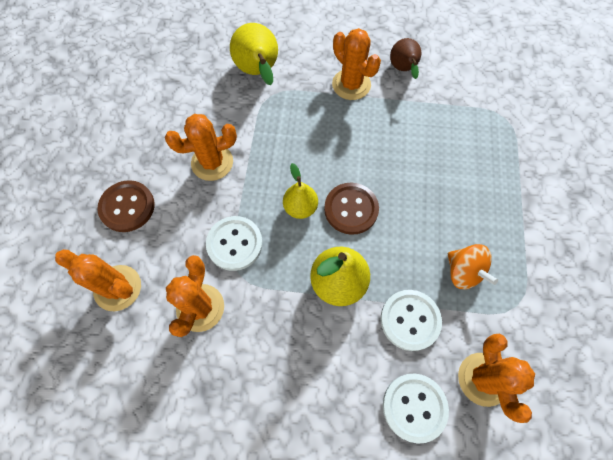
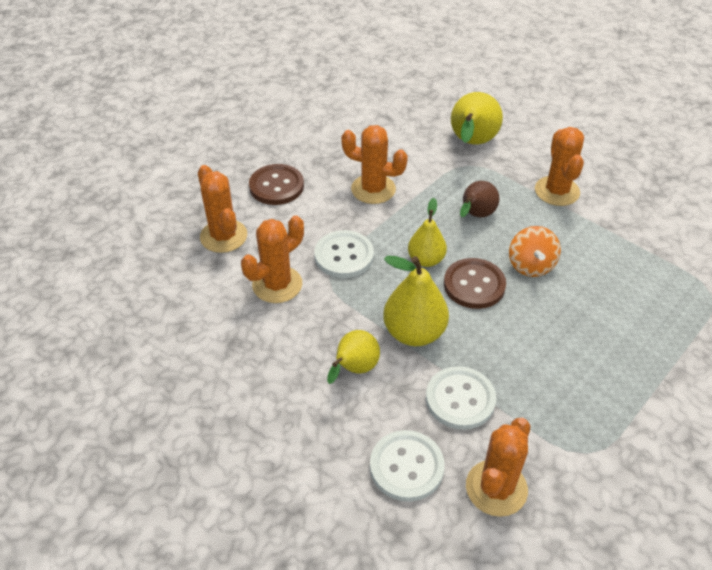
camera: 35 degrees right, 20 degrees down
brown pear [390,38,421,79] -> brown pear moved to [460,181,499,217]
orange spinning top [448,244,498,289] -> orange spinning top moved to [509,226,561,277]
none -> yellow pear [327,330,380,384]

